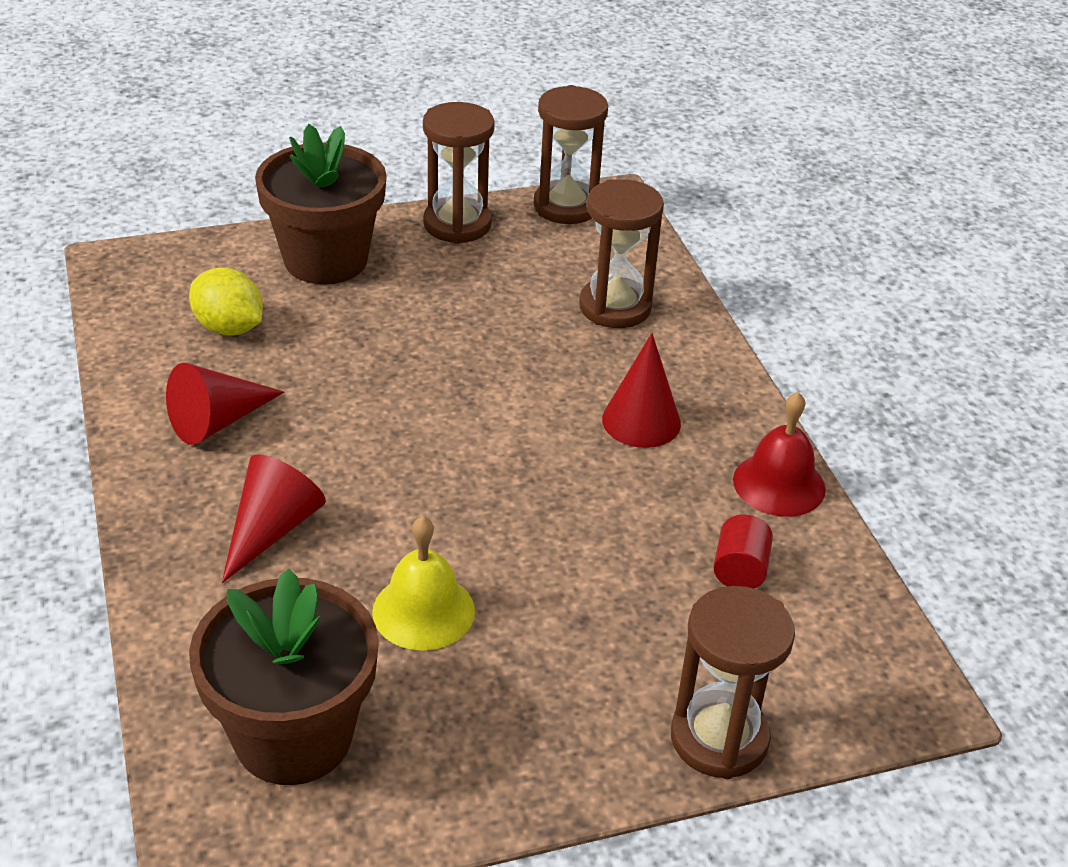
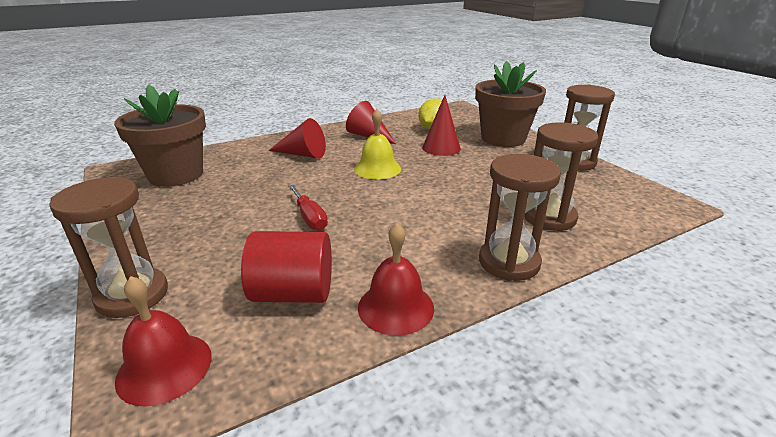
camera: 80 degrees right, 10 degrees down
yellow bell [372,516,475,651] -> yellow bell moved to [354,109,401,179]
brown hourglass [534,85,608,224] -> brown hourglass moved to [479,154,561,281]
red cone [602,333,681,448] -> red cone moved to [422,95,461,156]
red cylinder [713,515,773,589] -> red cylinder [241,231,332,303], size x1.73
none -> red bell [115,276,212,407]
none -> red screwdriver [288,185,328,231]

